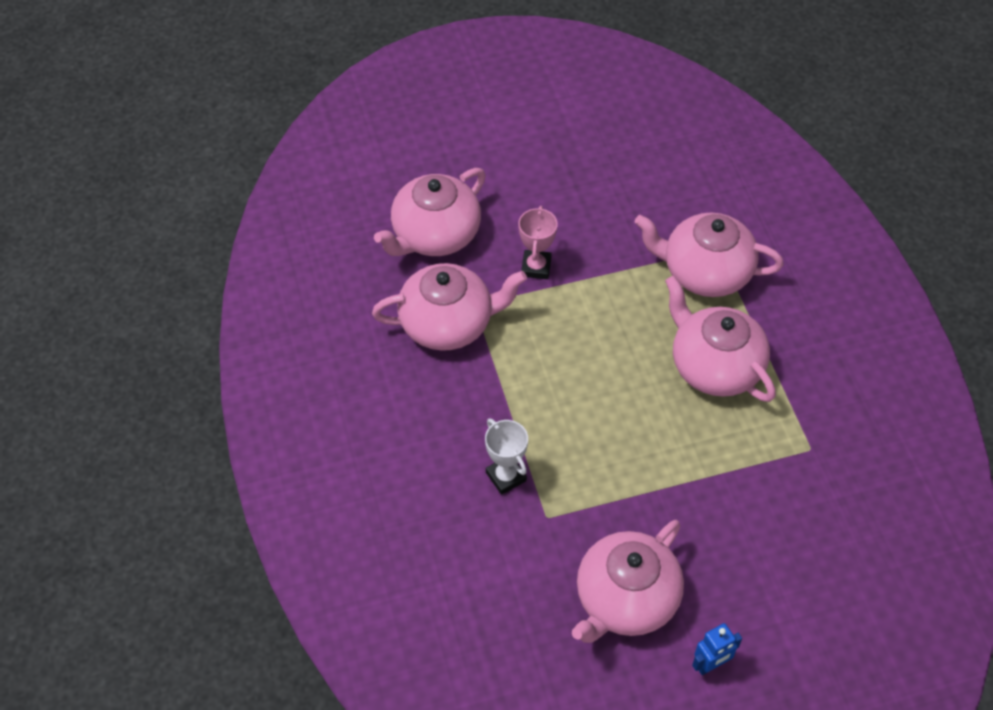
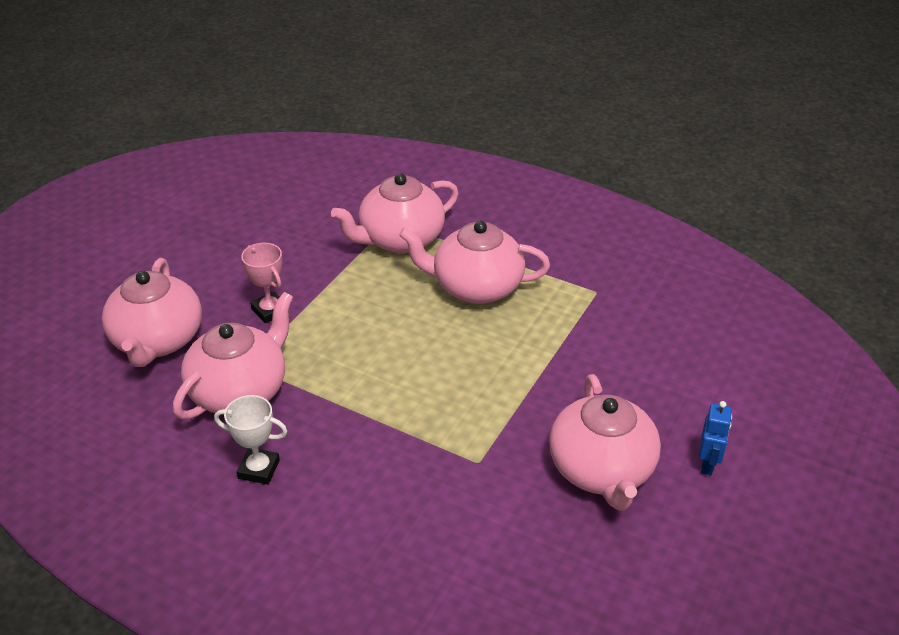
camera: 45 degrees left, 15 degrees down
white trophy [485,418,528,495] -> white trophy moved to [214,395,288,484]

